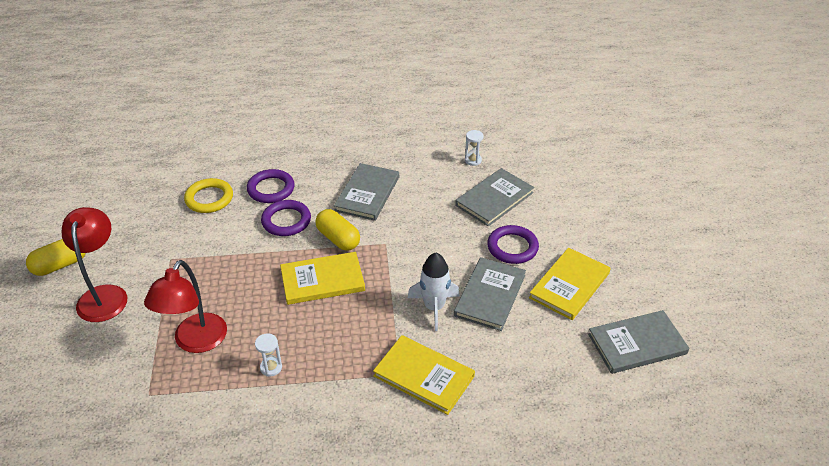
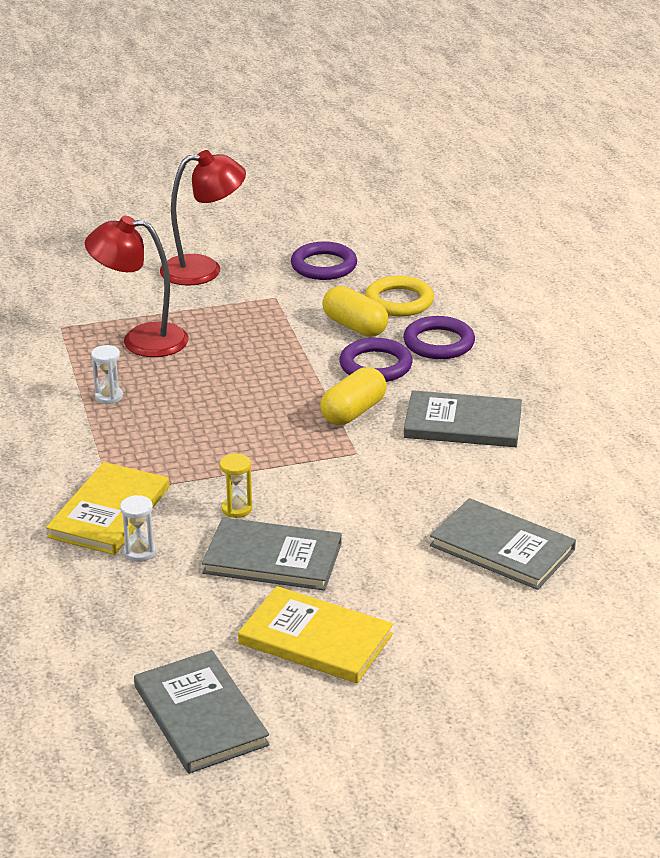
camera: 80 degrees right, 10 degrees down
yellow capsule [26,239,86,276] -> yellow capsule moved to [323,286,388,337]
yellow book [280,252,365,305] -> none
white rocket [408,253,460,331] -> yellow hourglass [220,453,252,518]
white hourglass [465,130,484,166] -> white hourglass moved to [120,495,156,562]
purple ring [487,225,539,264] -> purple ring moved to [291,241,357,280]

